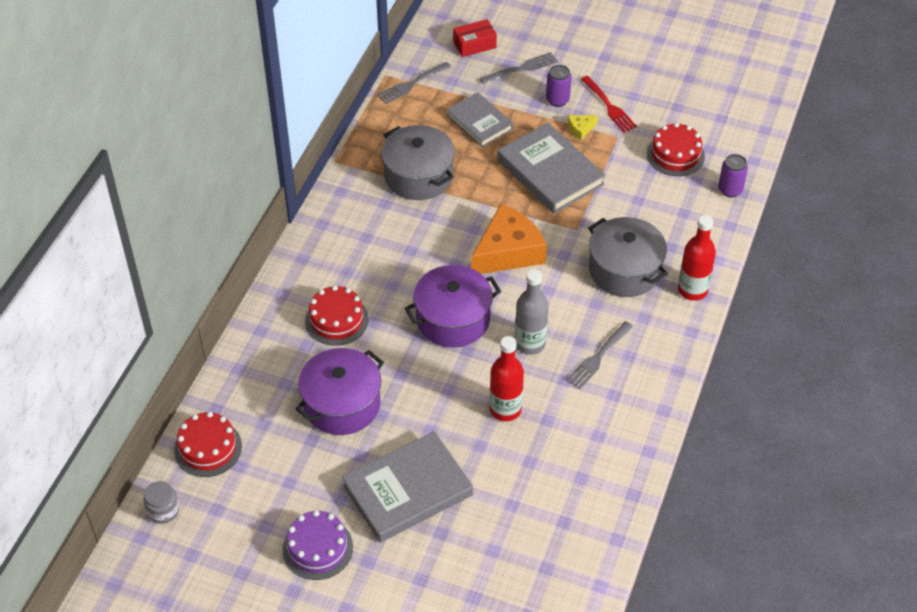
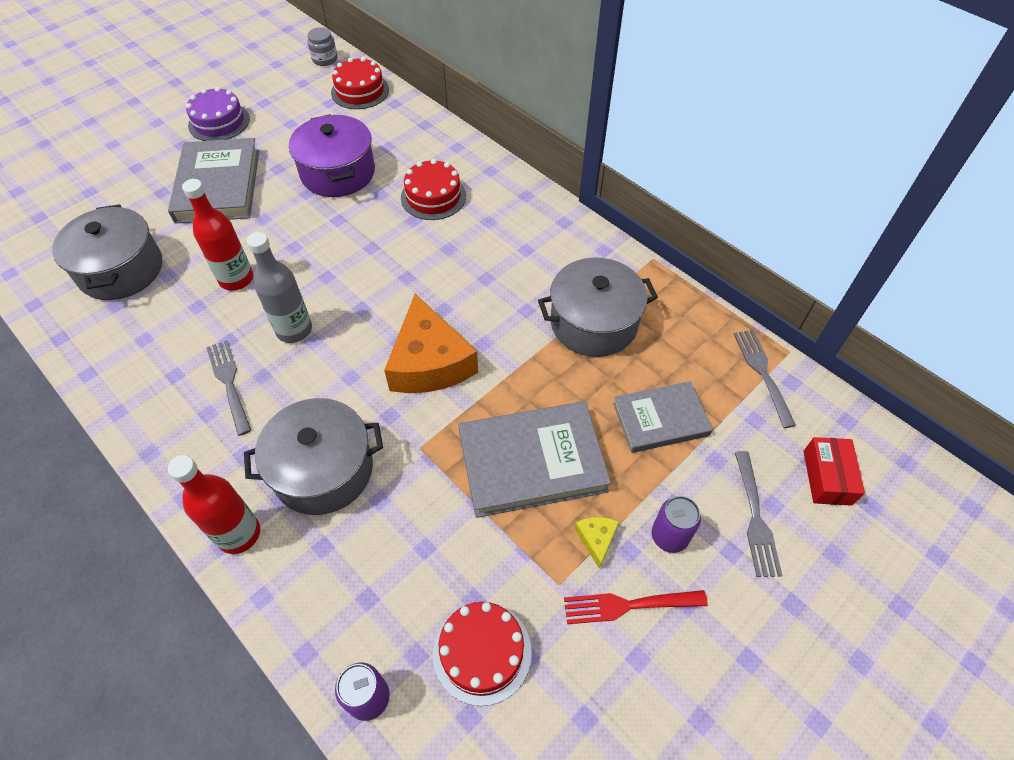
camera: 115 degrees right, 5 degrees up
purple pot [405,265,501,348] -> none
none -> grey pot [52,204,162,300]

